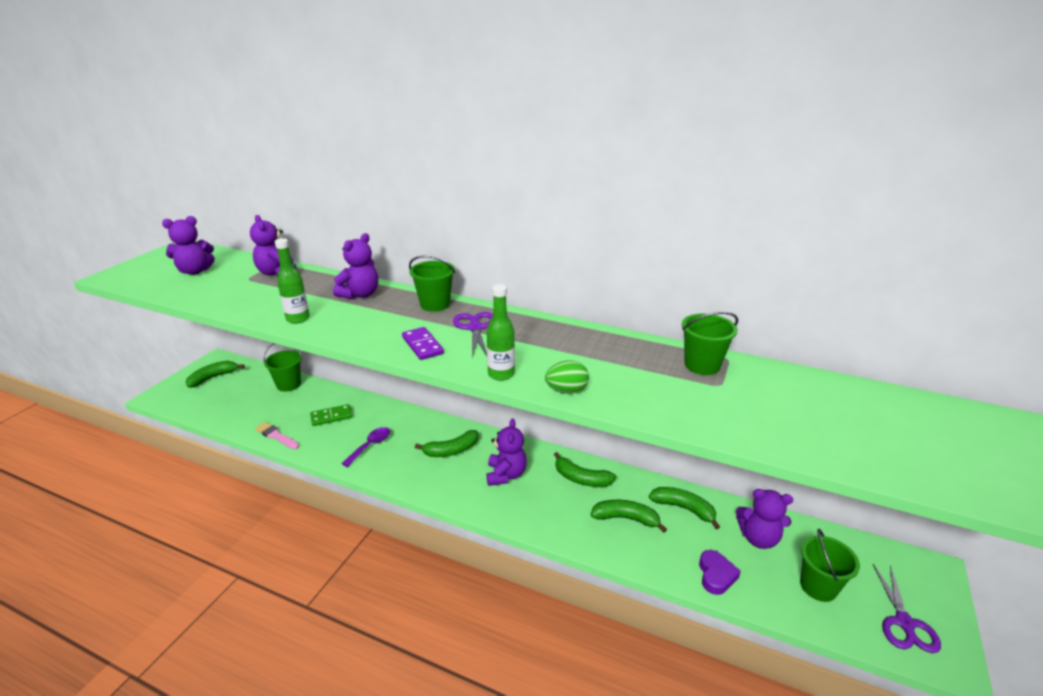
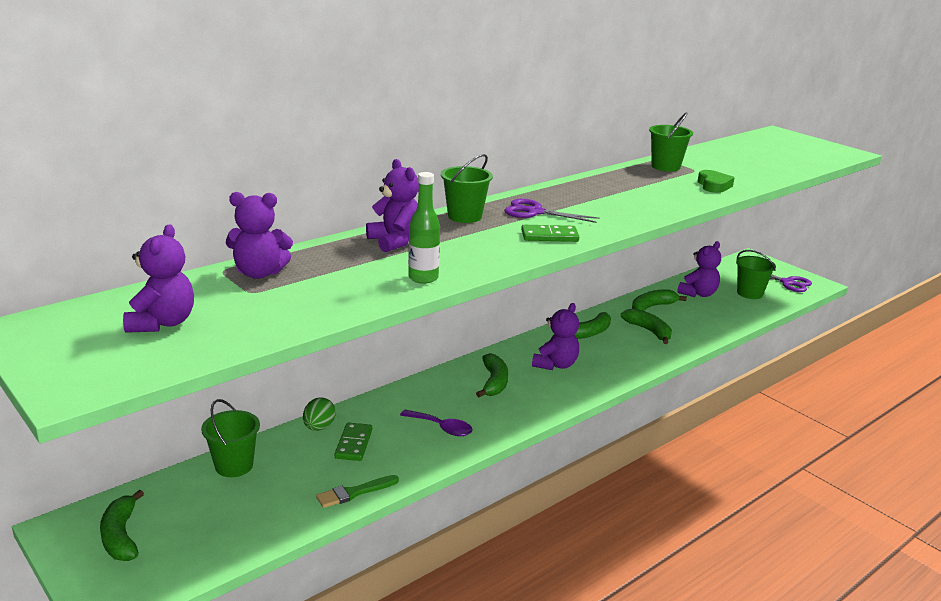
camera: 65 degrees left, 5 degrees down
pink brush [255,422,299,449] -> green brush [316,475,399,508]
purple spoon [342,427,390,467] -> purple spoon turned 150 degrees clockwise [400,410,473,436]
purple domino [402,327,444,360] -> green domino [521,225,579,242]
purple teddy bear [486,419,527,486] -> purple teddy bear turned 90 degrees clockwise [532,303,579,370]
green bottle [487,284,515,381] -> none
green egg [545,360,589,394] -> green egg moved to [303,397,336,431]
green banana [591,500,667,533] -> green banana turned 105 degrees clockwise [621,308,672,344]
purple heart [699,550,741,595] -> none
none -> green heart [698,170,734,193]

